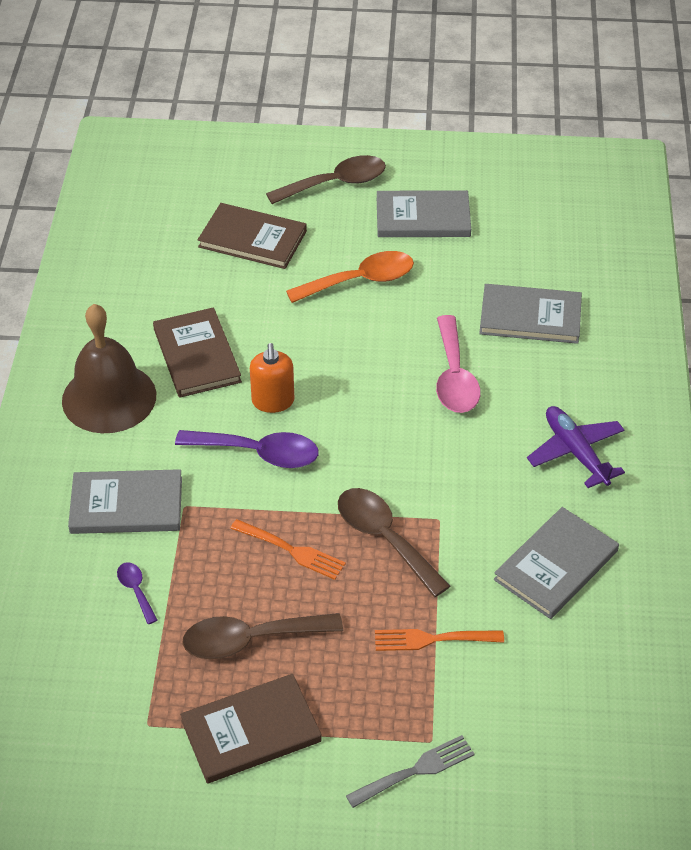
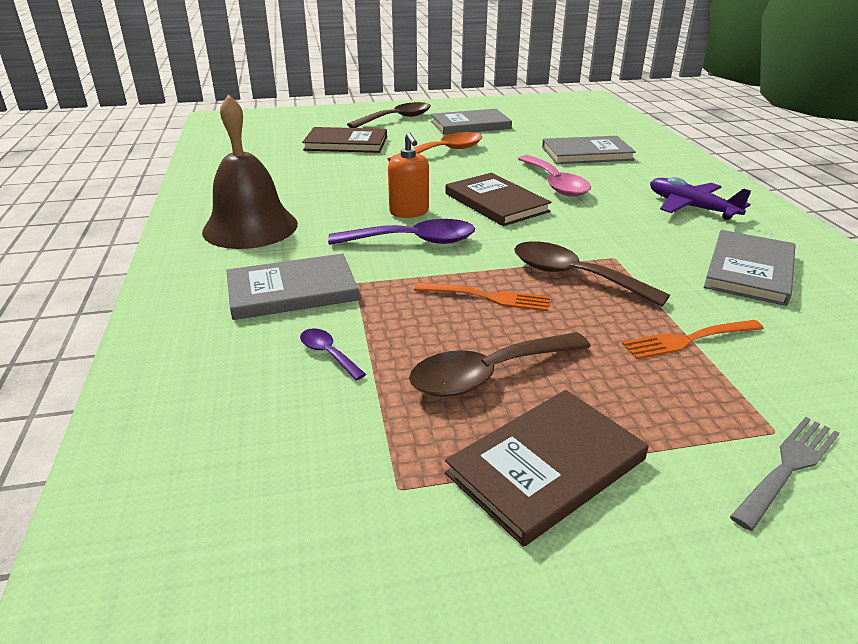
camera: 15 degrees left, 15 degrees down
brown book [153,307,242,398] -> brown book moved to [446,173,552,226]

